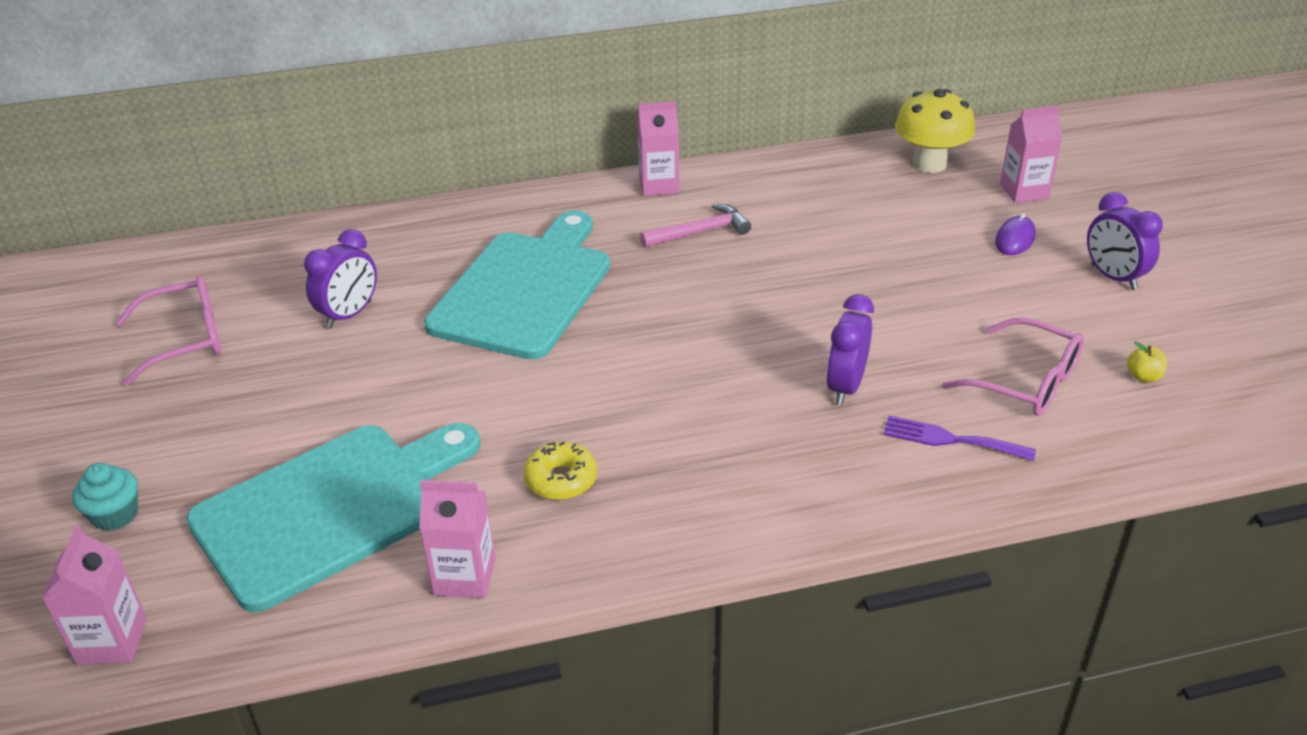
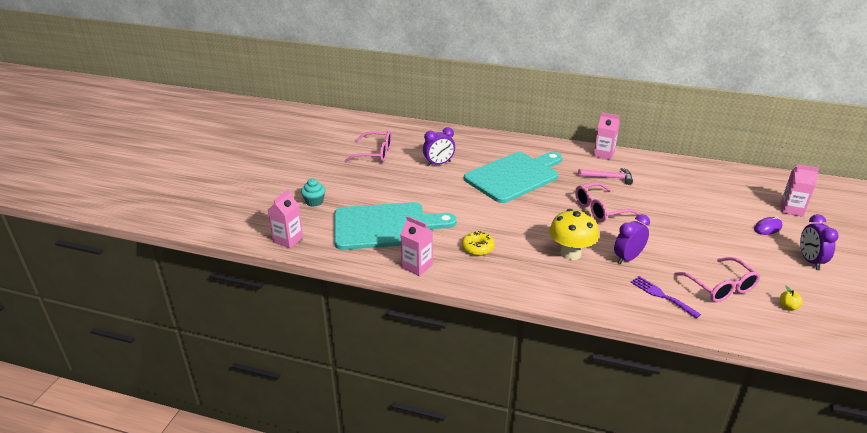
camera: 30 degrees right, 5 degrees down
yellow mushroom [895,89,975,173] -> yellow mushroom moved to [549,209,599,260]
none -> pink glasses [575,182,640,222]

